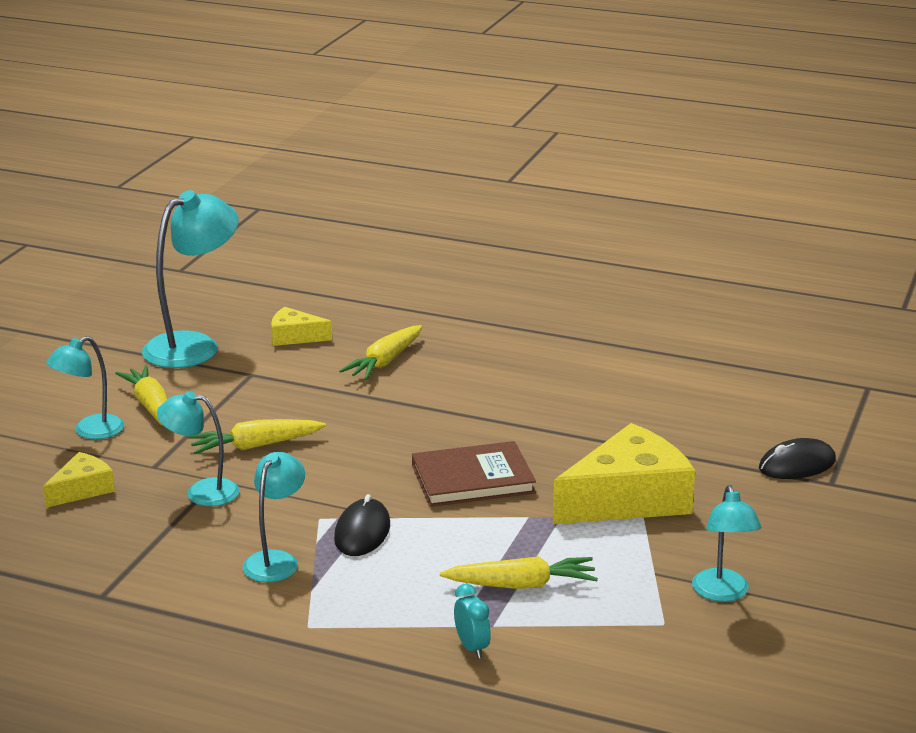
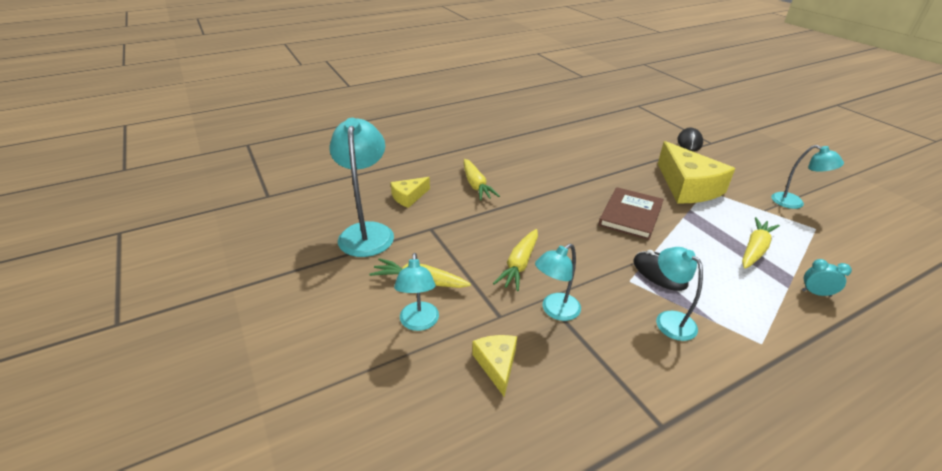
camera: 50 degrees left, 10 degrees up
yellow cheese [553,423,695,524] -> yellow cheese turned 150 degrees clockwise [658,141,735,203]

